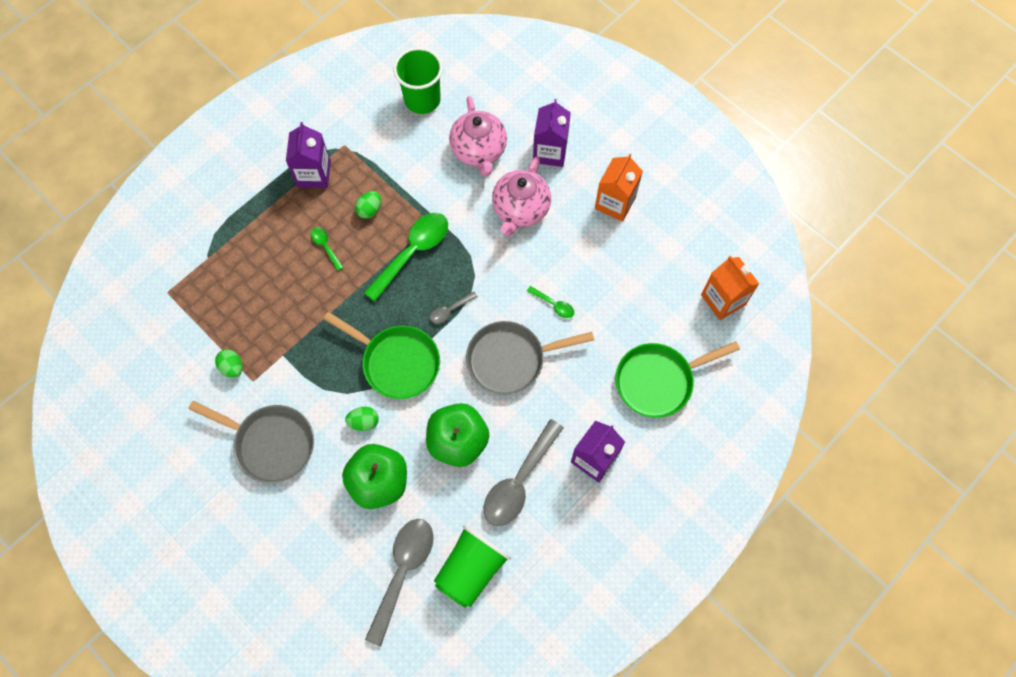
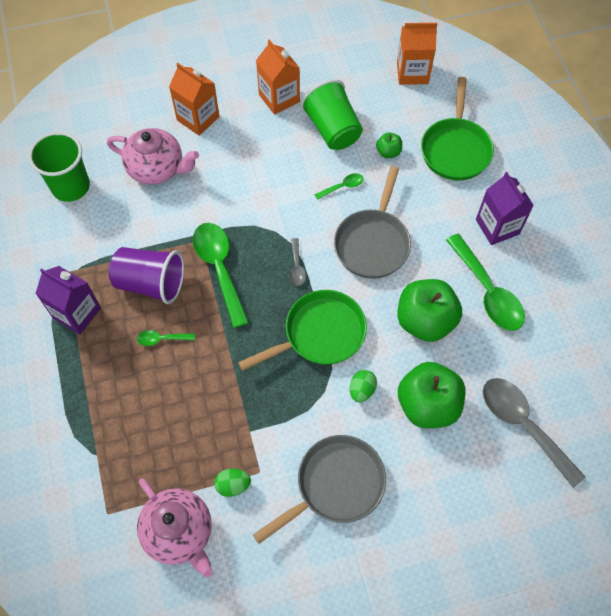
camera: 60 degrees left, 5 degrees down
green egg [355,191,381,219] -> purple cup [109,247,184,304]
green cup [434,525,511,608] -> green cup moved to [301,79,363,150]
grey spoon [484,419,564,526] -> green spoon [446,234,525,331]
pink teapot [492,156,551,236] -> pink teapot moved to [137,478,213,578]
purple carton [533,99,571,167] -> orange carton [169,63,220,136]
none -> green apple [376,132,402,158]

